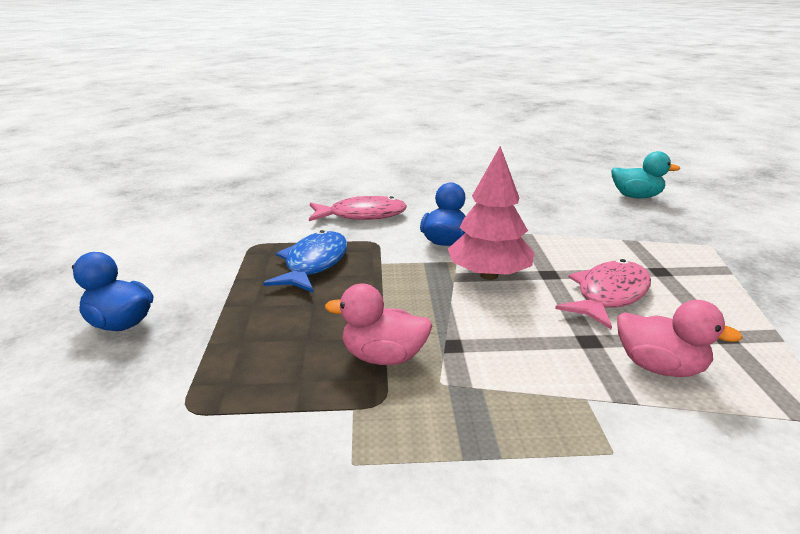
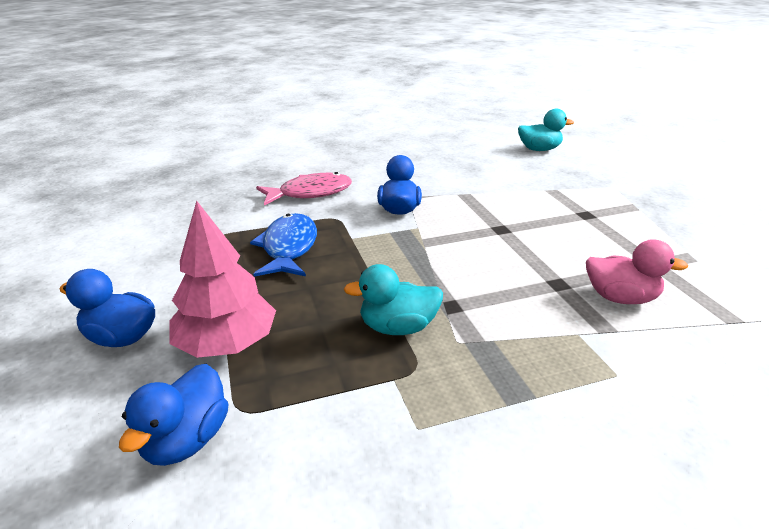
camera: 15 degrees left, 5 degrees up
pink duck [325,284,433,365] -> turquoise duck [344,264,443,335]
pink tree [448,146,534,280] -> pink tree moved to [169,201,276,358]
pink fish [555,259,651,329] -> none
none -> blue duck [119,364,228,466]

